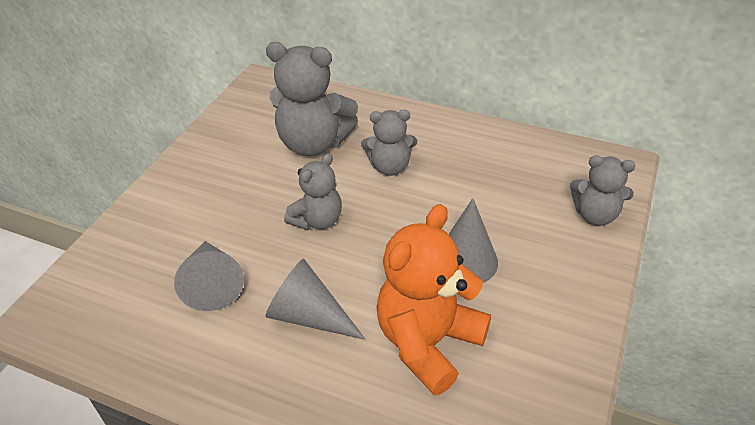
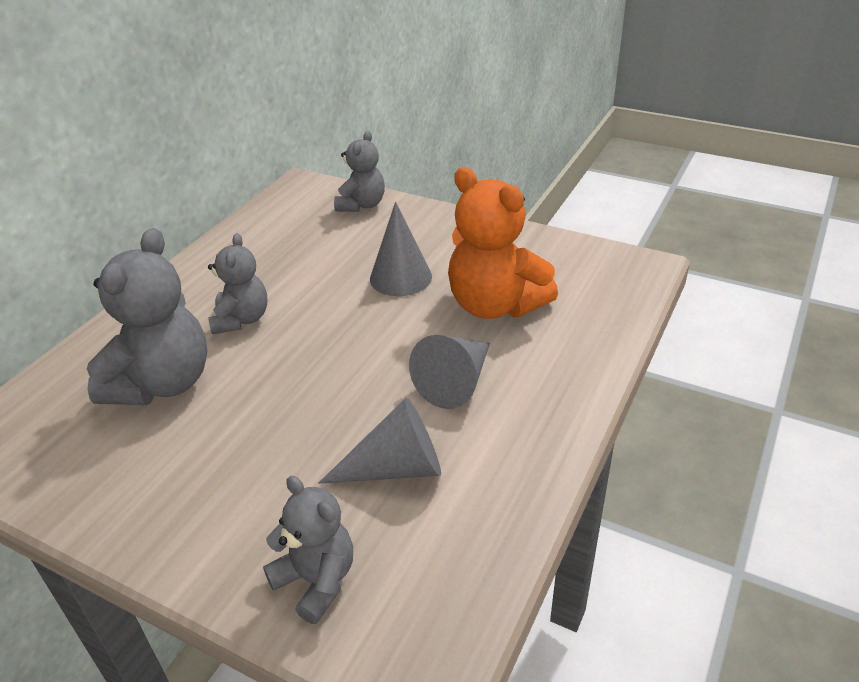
camera: 85 degrees left, 5 degrees down
grey teddy bear [284,153,342,230] -> grey teddy bear moved to [263,476,353,624]

